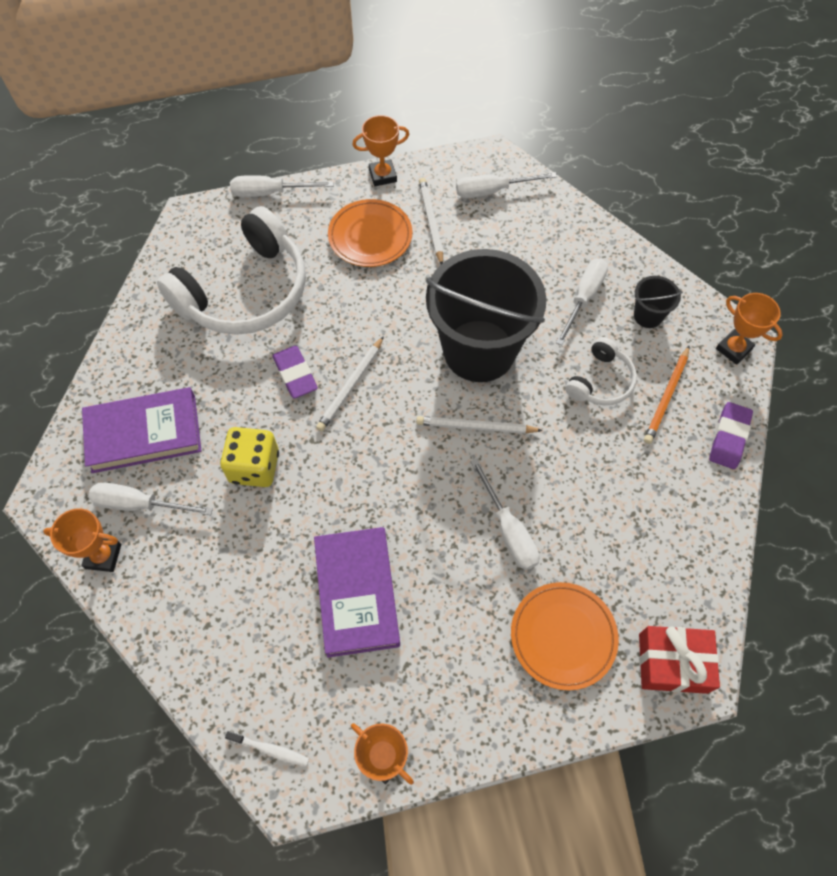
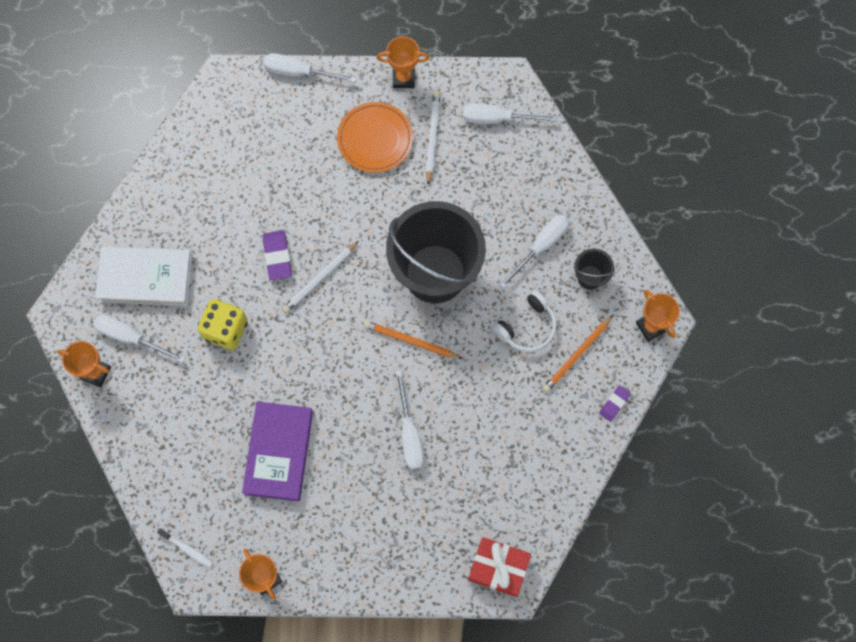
camera: 15 degrees right, 10 degrees up
purple book [82,387,202,473] -> white book [95,247,192,306]
white headphones [157,206,306,335] -> none
white pencil [416,416,543,434] -> orange pencil [363,321,463,359]
orange plate [511,582,619,690] -> none
purple eraser [709,402,753,469] -> purple eraser [599,385,631,422], size x0.64

